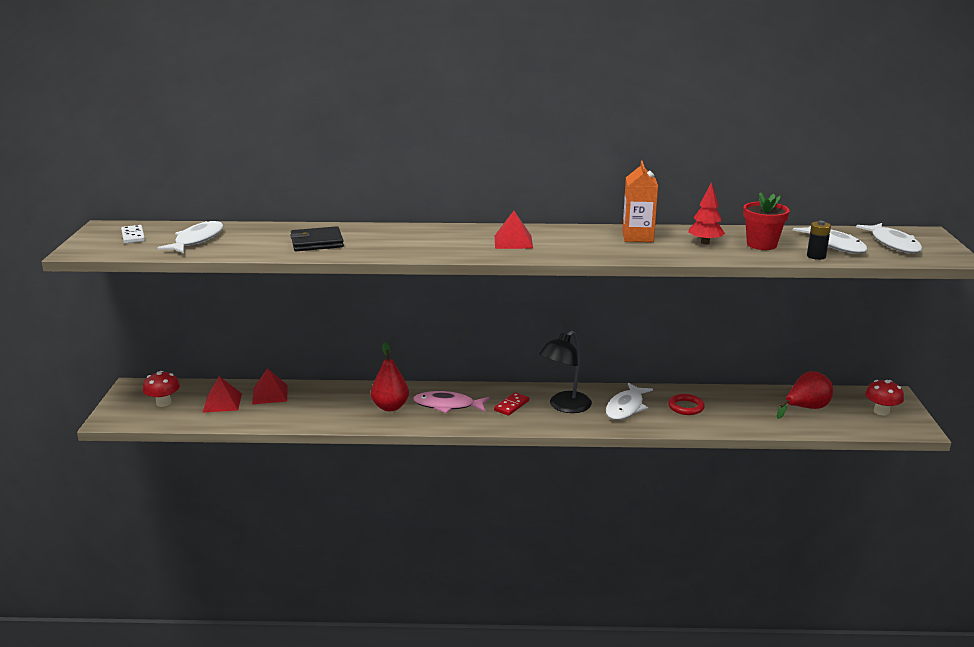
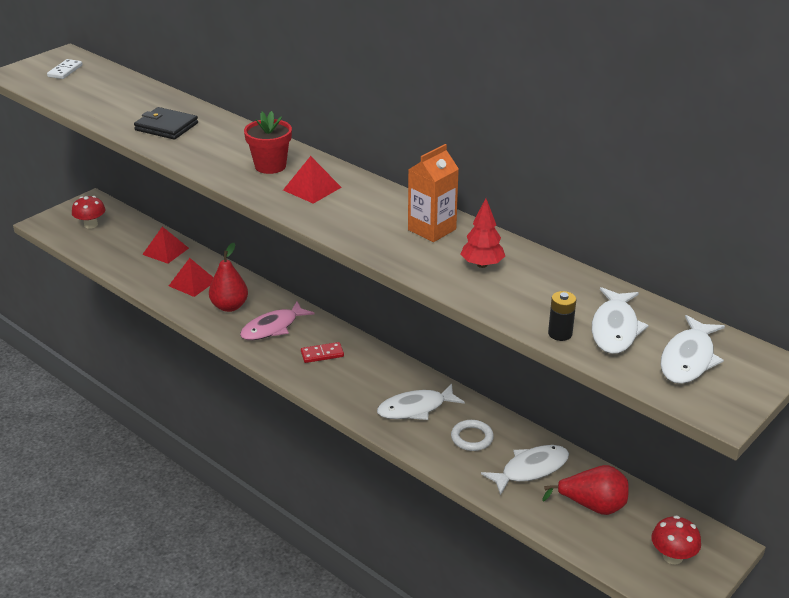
camera: 40 degrees right, 10 degrees up
white fish [158,220,224,253] -> white fish moved to [481,445,569,495]
red pyramid [202,376,242,413] -> red pyramid moved to [169,258,214,297]
pink fish [413,391,490,413] -> pink fish turned 90 degrees counterclockwise [240,301,315,340]
black lamp [539,331,592,413] -> none
red ring [668,394,705,415] -> white ring [451,420,494,451]
red flower pot [743,192,790,250] -> red flower pot moved to [244,111,292,174]

